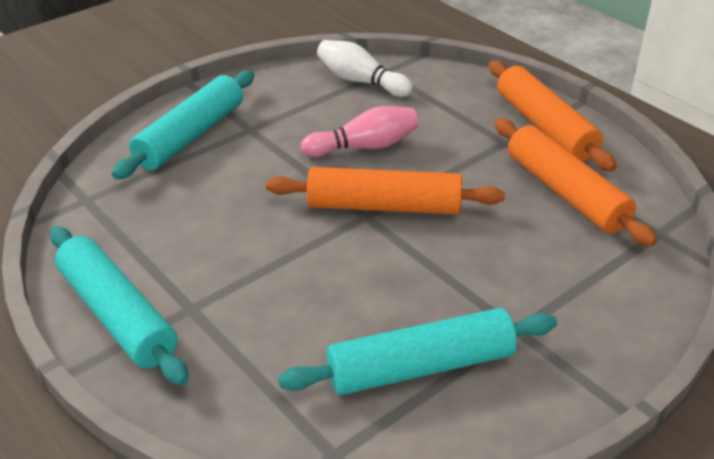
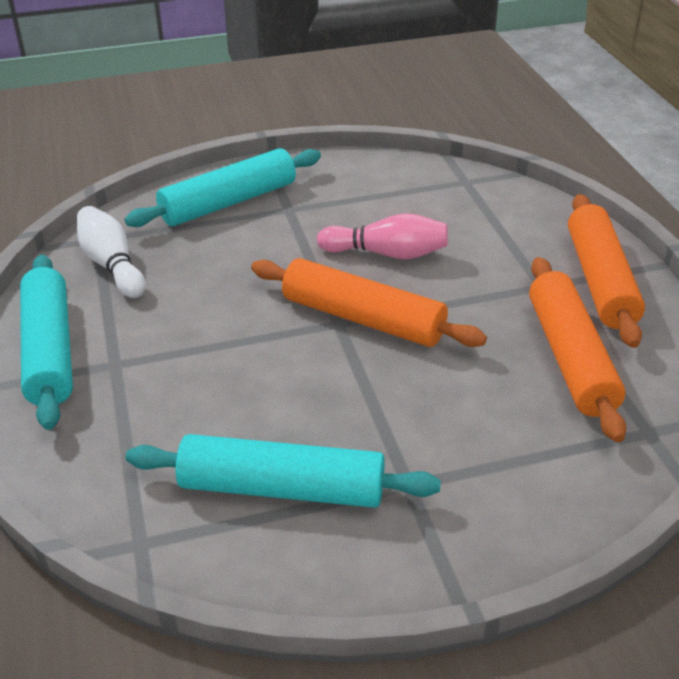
camera: 25 degrees right, 0 degrees up
white bowling pin [317,40,413,97] -> white bowling pin moved to [77,206,146,298]

